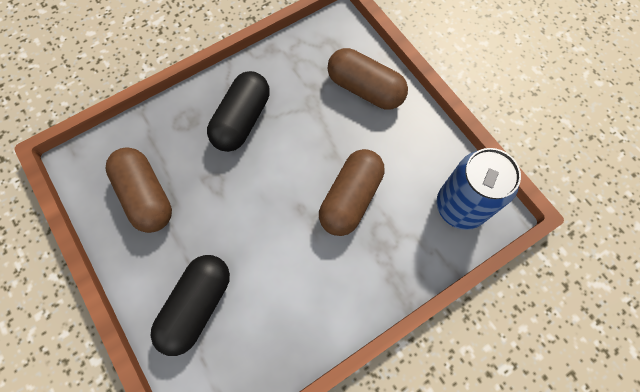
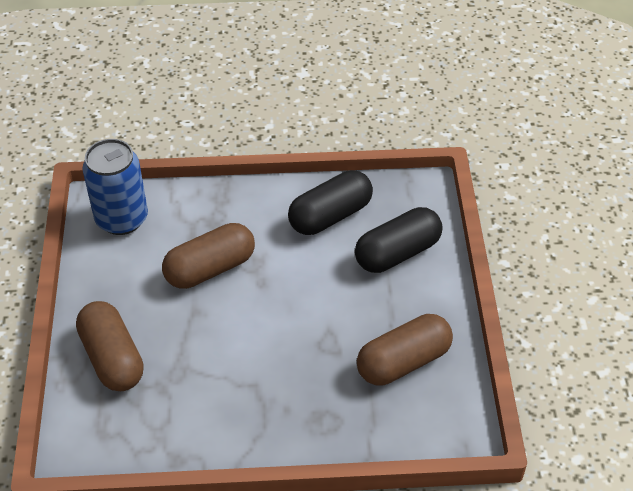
camera: 150 degrees left, 20 degrees down
brown capsule [106,148,172,233] -> brown capsule turned 60 degrees clockwise [357,314,453,386]
black capsule [207,71,270,152] -> black capsule moved to [288,170,373,235]

